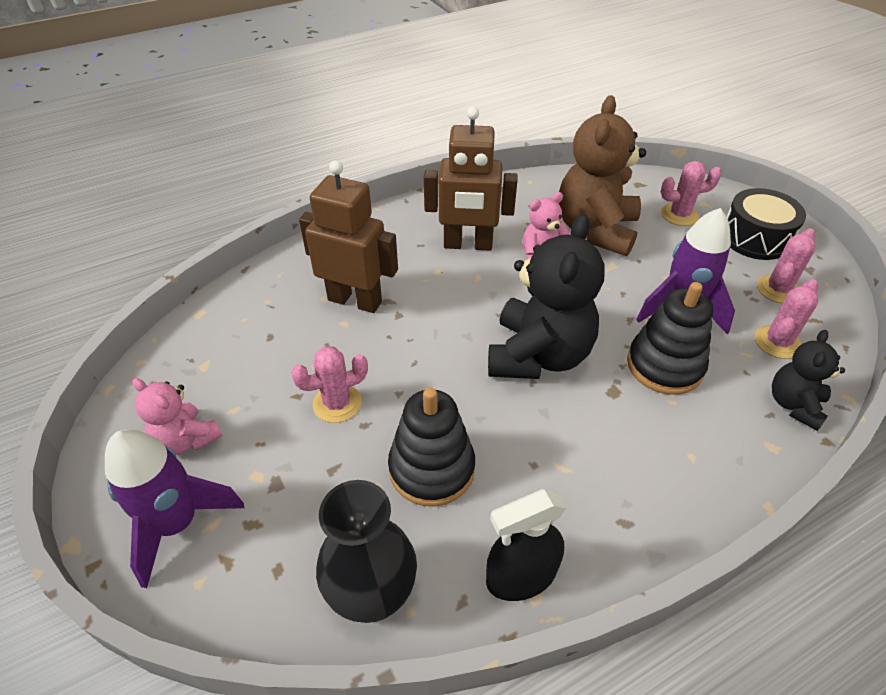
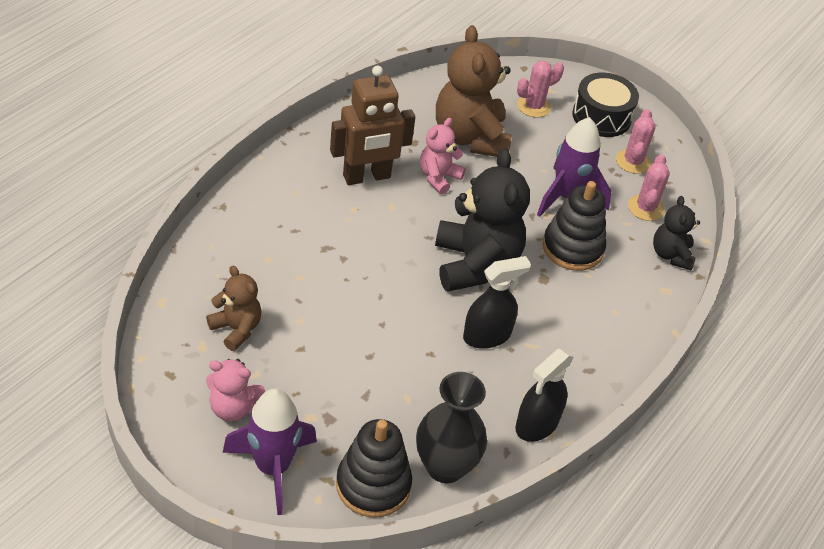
camera: 30 degrees left, 0 degrees up
pink cactus [291,346,368,423] -> none
brown robot [299,160,398,313] -> none
black stacking toy [388,388,475,507] -> black stacking toy moved to [336,419,412,518]
none -> brown teddy bear [206,265,262,351]
none -> black spray bottle [463,256,531,349]

